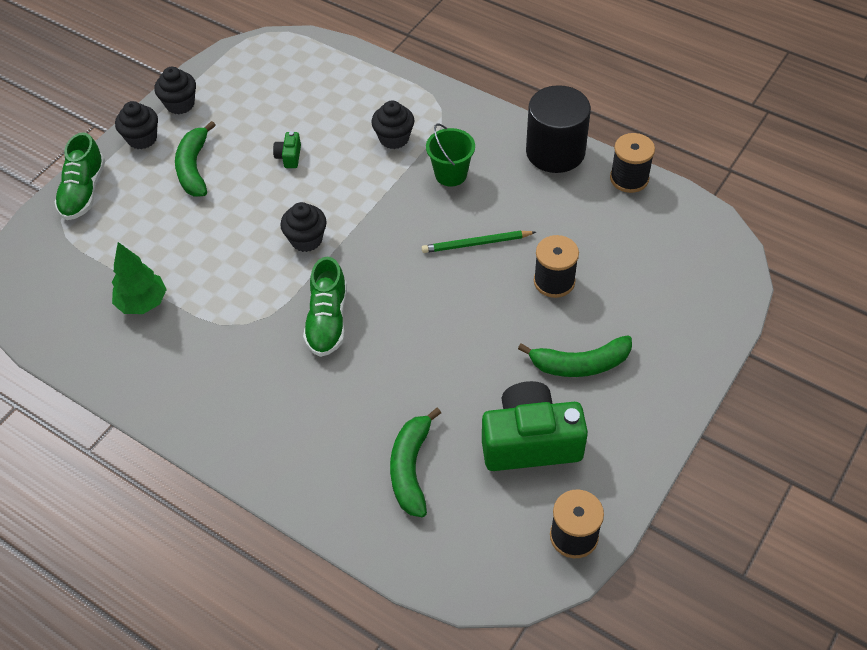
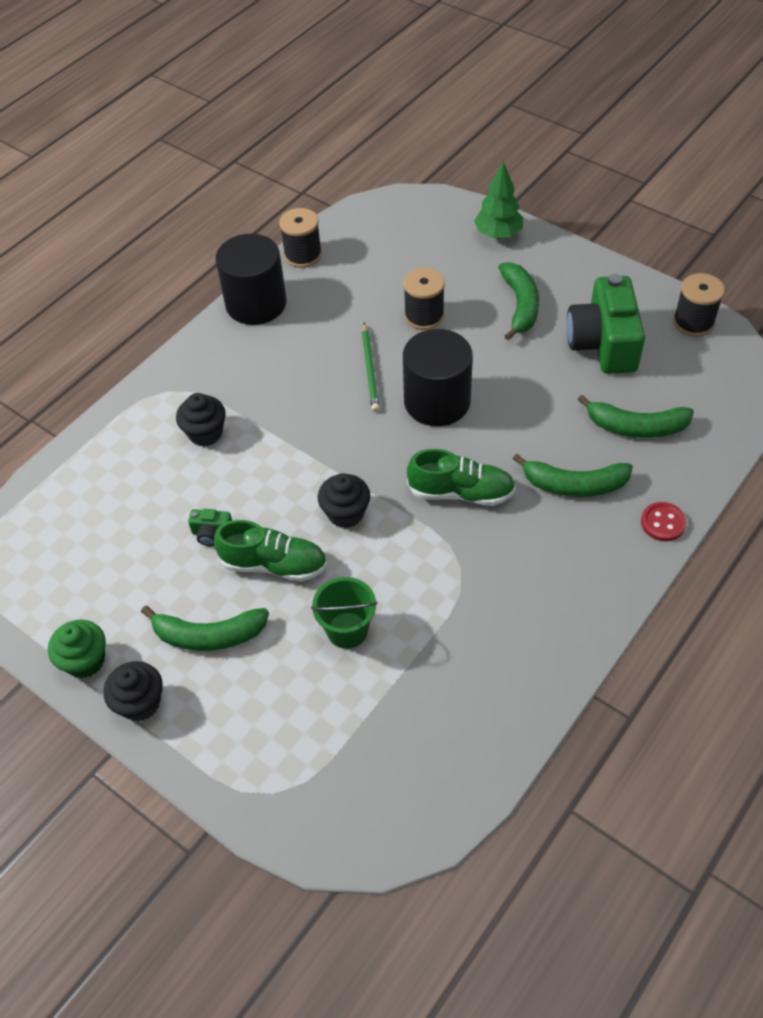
camera: 85 degrees left, 0 degrees up
green shoe [55,132,105,220] -> green shoe moved to [214,520,327,581]
green tree [112,242,167,314] -> green tree moved to [474,162,523,239]
black cupcake [154,67,196,114] -> green cupcake [48,620,106,678]
green bucket [426,123,475,187] -> green bucket moved to [311,577,377,649]
none -> black cylinder [403,329,473,426]
none -> green banana [513,454,633,497]
none -> red button [641,502,686,541]

